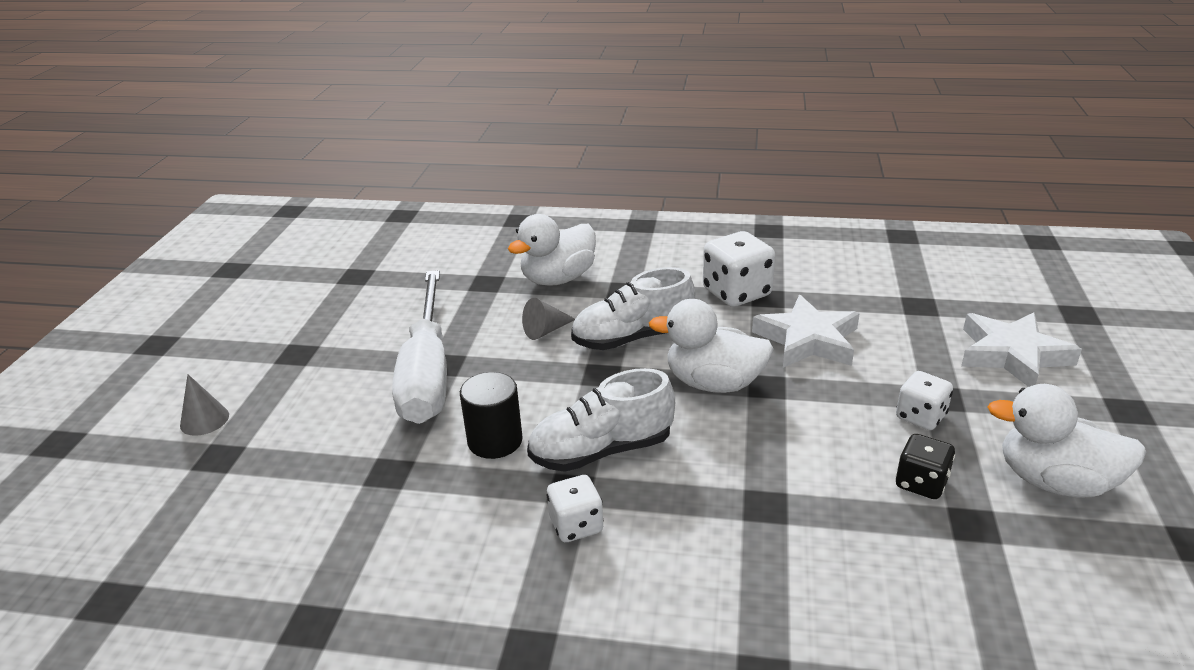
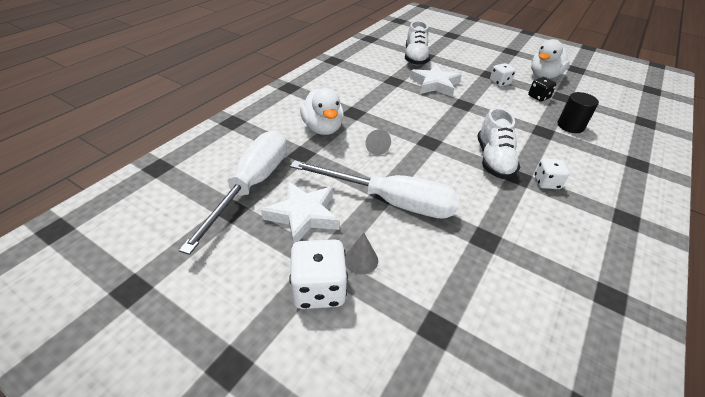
camera: 70 degrees left, 10 degrees up
grey cone [180,374,229,436] -> grey cone moved to [345,233,378,274]
black cylinder [460,372,523,459] -> black cylinder moved to [557,92,599,133]
white shoe [571,267,695,350] -> white shoe moved to [405,21,430,65]
white duck [649,299,774,393] -> none
white dice [703,231,775,307] -> white dice moved to [289,239,348,309]
white star [961,313,1082,387] -> white star moved to [261,181,340,244]
none -> white screwdriver [179,130,287,255]

